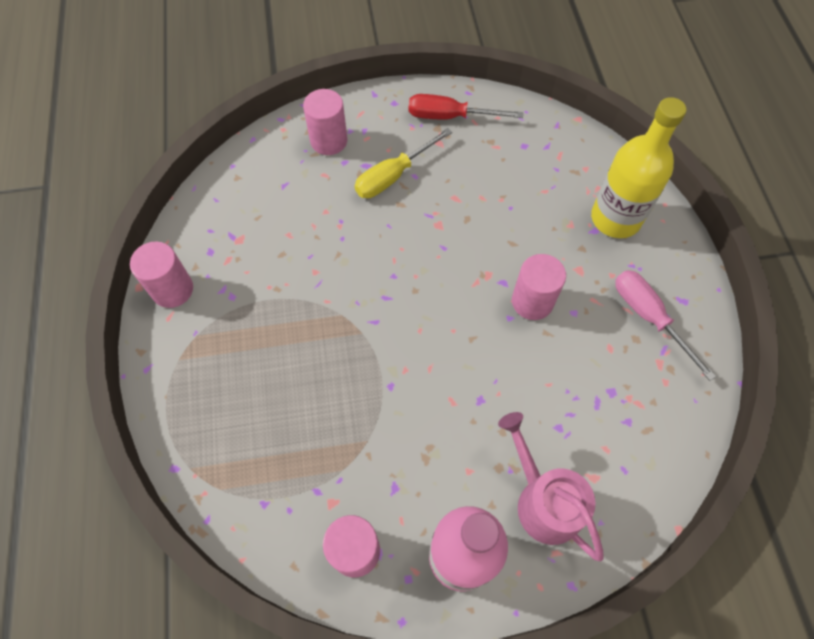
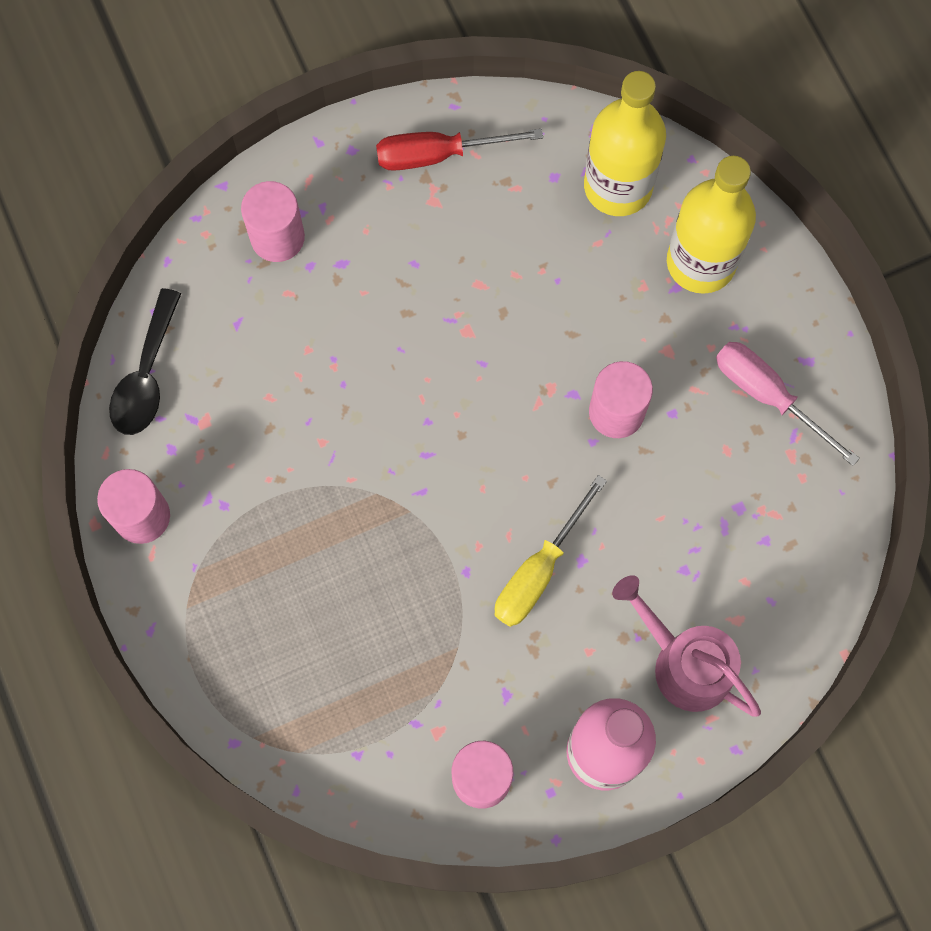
camera: 15 degrees left, 10 degrees up
yellow screwdriver [355,128,452,198] -> yellow screwdriver moved to [495,475,607,627]
none -> black spoon [109,288,181,435]
none -> yellow bottle [584,71,666,216]

